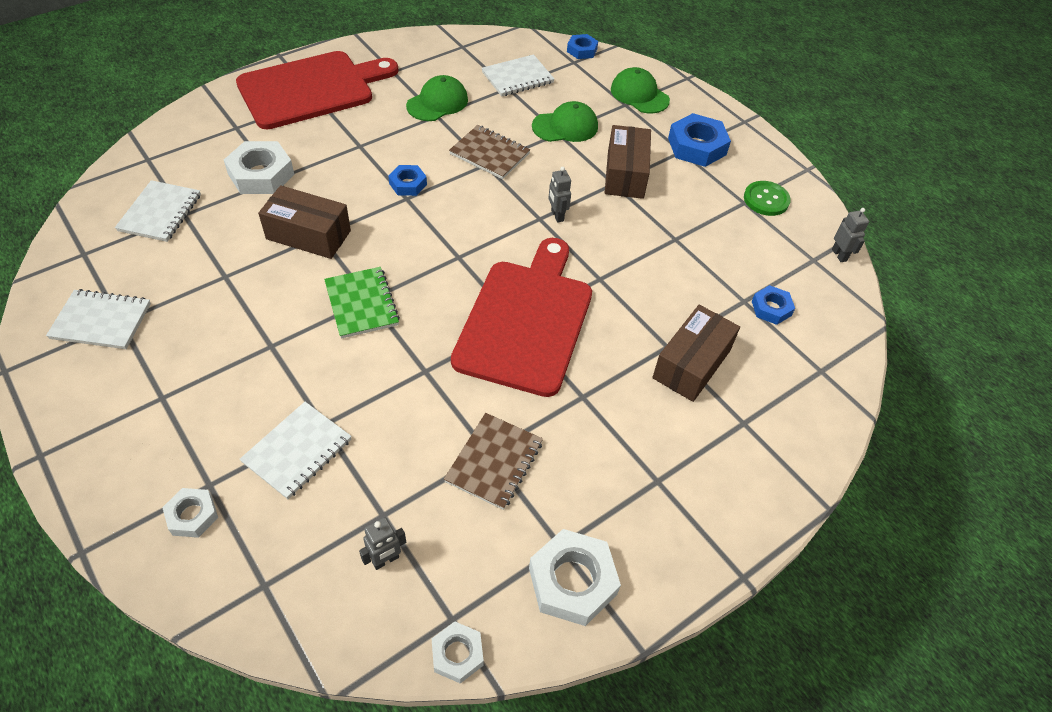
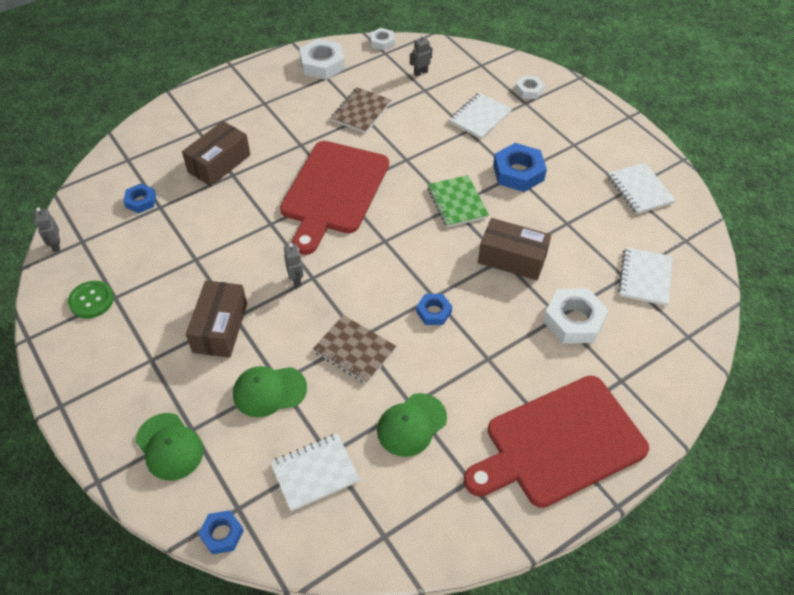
camera: 175 degrees left, 0 degrees up
white notebook [46,289,151,349] -> white notebook turned 60 degrees clockwise [608,162,676,214]
blue nut [668,113,731,167] -> blue nut moved to [493,143,547,192]

